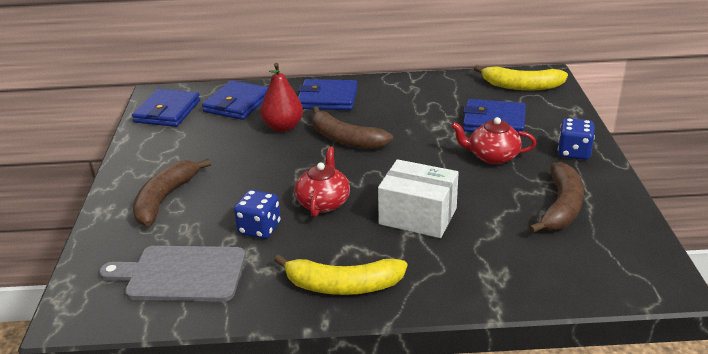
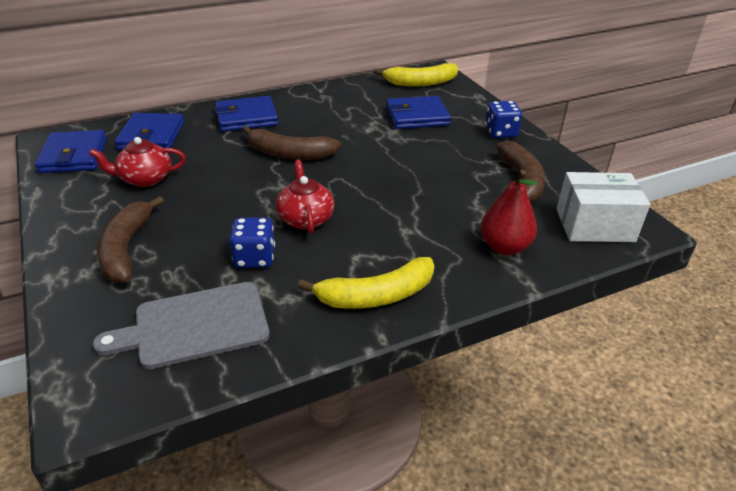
camera: 25 degrees left, 5 degrees up
red pear [261,63,303,132] -> red pear moved to [481,170,538,255]
white box [378,159,459,238] -> white box moved to [557,172,650,242]
red teapot [451,117,536,165] -> red teapot moved to [89,137,186,187]

